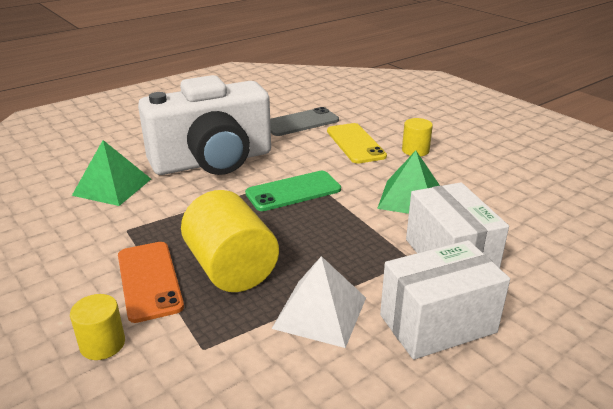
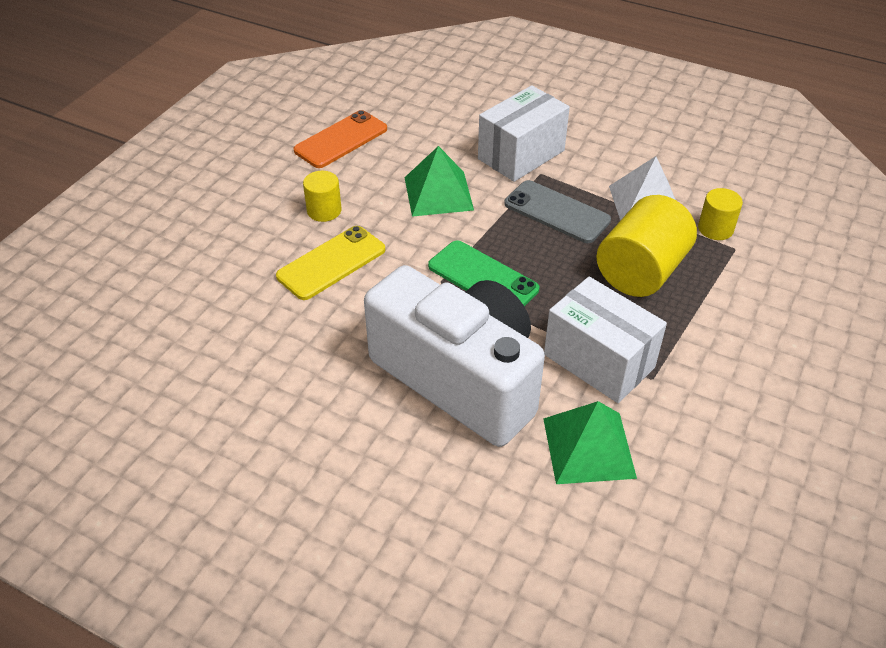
camera: 115 degrees left, 15 degrees up
yellow cylinder [70,294,125,360] -> yellow cylinder moved to [698,188,743,240]
orange phone [118,242,184,323] -> orange phone moved to [294,110,387,168]
grey phone [270,107,339,136] -> grey phone moved to [504,180,611,243]
white box [380,240,510,360] -> white box moved to [544,277,667,403]

